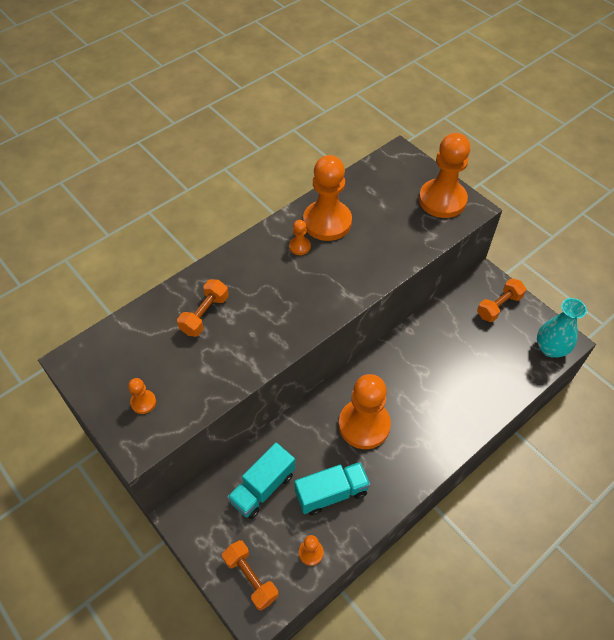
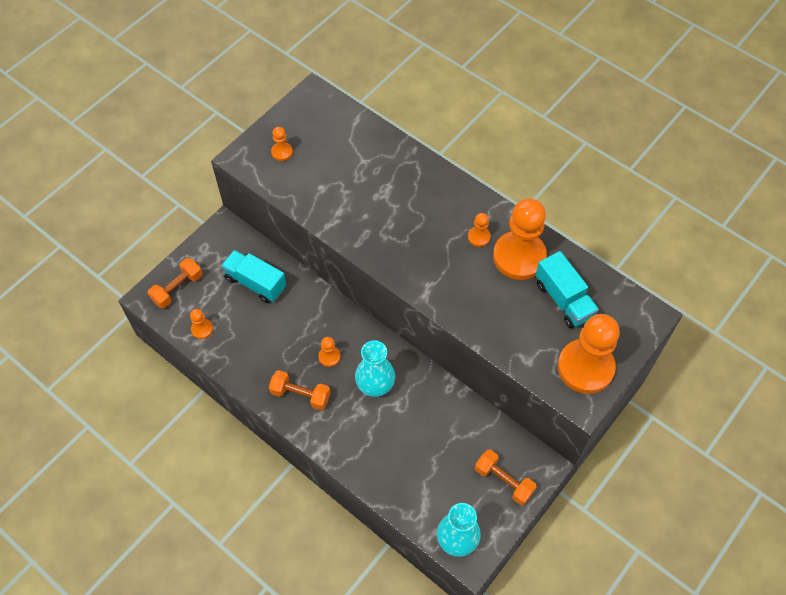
camera: 80 degrees right, 5 degrees up
orange dumbbell [177,279,229,337] -> orange dumbbell moved to [269,370,330,410]
turquoise truck [294,462,370,516] -> turquoise truck moved to [536,251,599,328]
orange pawn [339,374,391,449] -> orange pawn [318,337,341,367], size x0.43
none -> turquoise vase [355,340,395,397]

